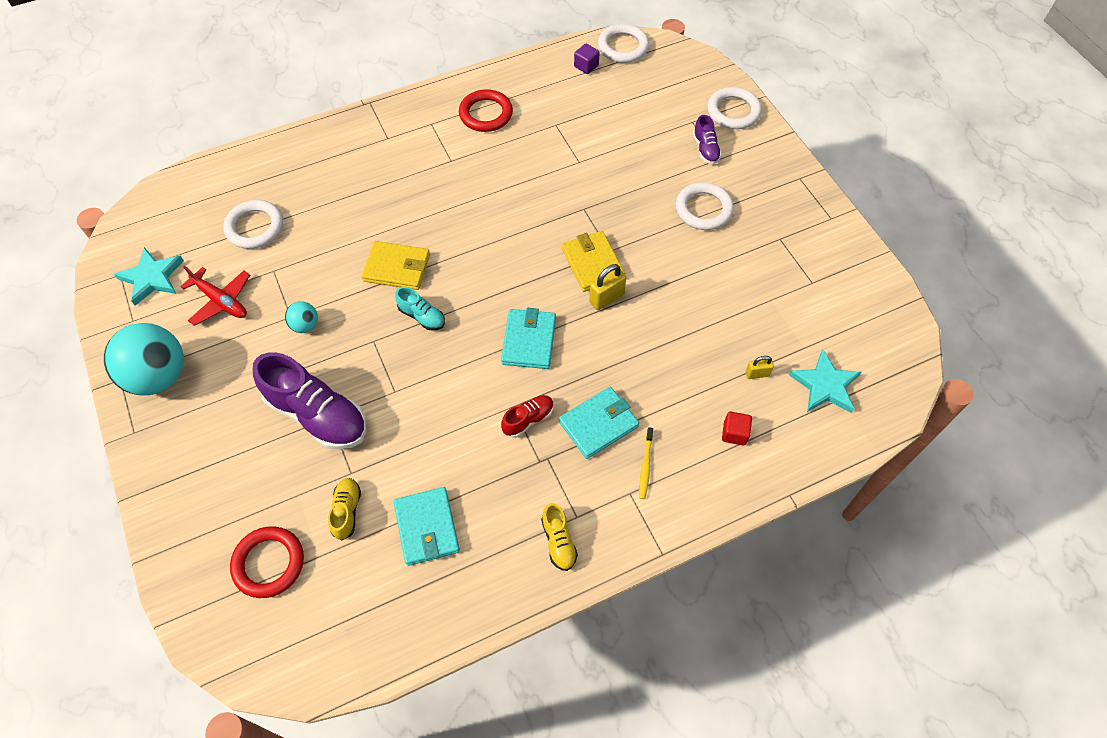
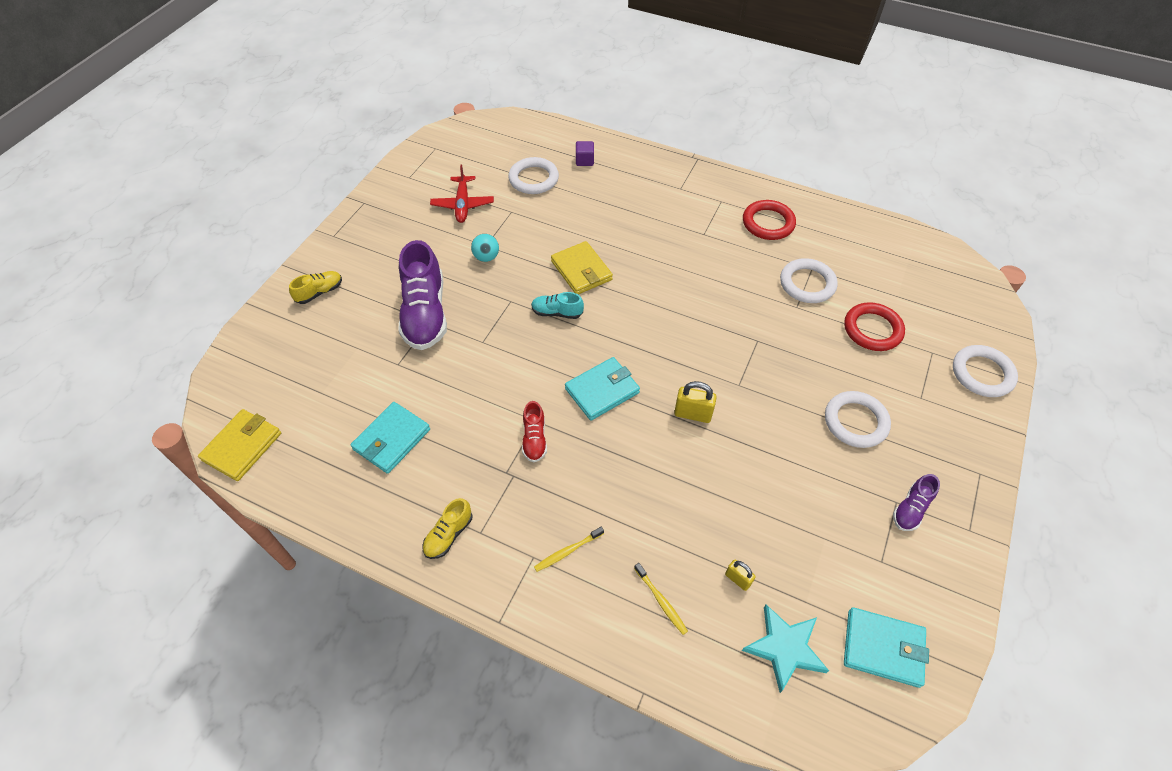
camera: 50 degrees right, 5 degrees down
turquoise ball [104,323,184,395] -> none
turquoise star [114,247,184,306] -> none
red ring [230,526,304,598] -> red ring moved to [844,302,905,351]
yellow shoe [328,478,361,541] -> yellow shoe moved to [289,271,342,304]
turquoise shoe [395,287,445,331] -> turquoise shoe turned 105 degrees clockwise [531,292,584,319]
red shoe [501,395,554,438] -> red shoe turned 75 degrees clockwise [522,401,547,462]
turquoise wallet [559,387,639,459] -> turquoise wallet moved to [844,607,929,688]
yellow wallet [562,231,625,292] -> yellow wallet moved to [198,409,281,481]
purple cube [574,44,600,74] -> purple cube moved to [576,141,594,166]
white ring [598,24,649,63] -> white ring moved to [780,258,838,303]
purple shoe [693,115,722,164] -> purple shoe moved to [893,474,940,531]
red cube [722,412,752,446] -> yellow toothbrush [634,563,688,635]

